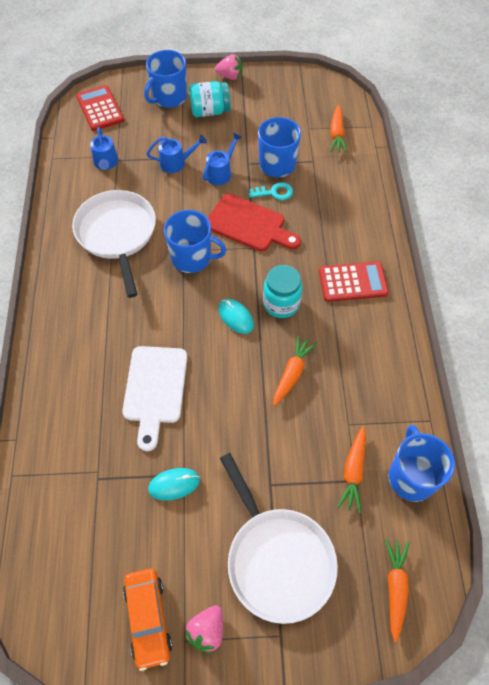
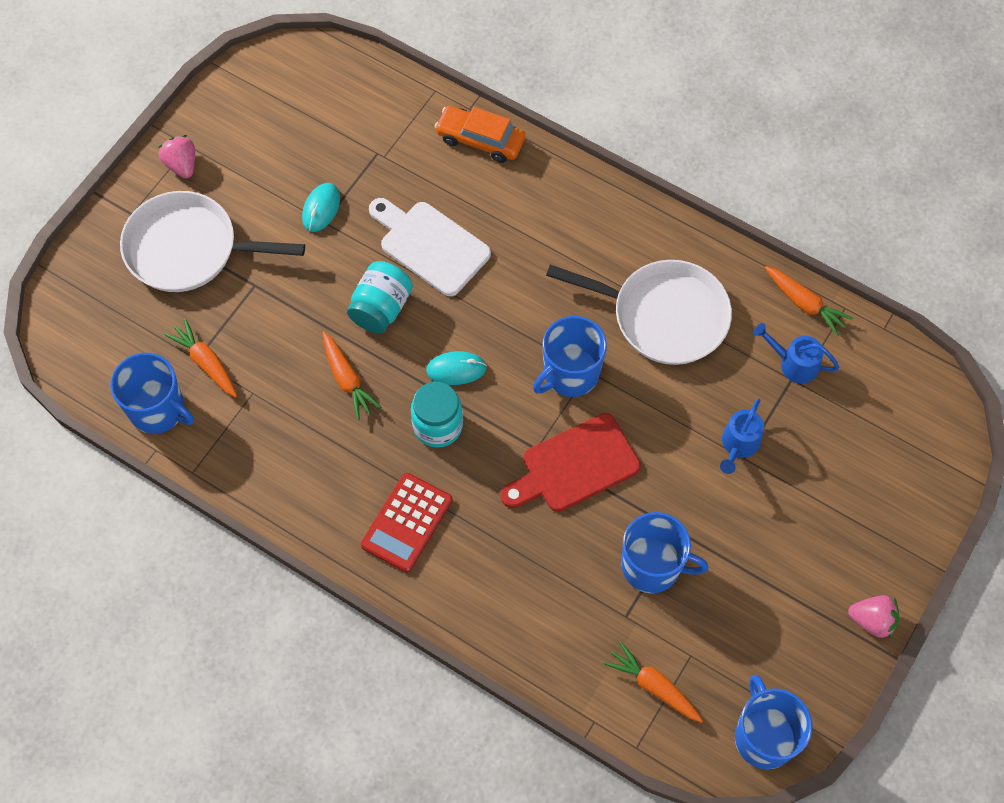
camera: 125 degrees right, 5 degrees up
red calculator [76,85,124,131] -> none
orange car [123,568,172,671] -> orange car moved to [435,106,525,163]
blue mug [144,50,187,108] -> blue mug moved to [735,675,812,769]
turquoise jar [189,81,231,117] -> turquoise jar moved to [347,261,413,334]
blue watering can [203,133,242,185] -> none
pink strawberry [215,54,242,80] -> pink strawberry turned 120 degrees counterclockwise [848,595,899,638]
turquoise key [249,182,293,200] -> none
orange carrot [385,538,410,643] -> orange carrot moved to [765,266,853,336]

